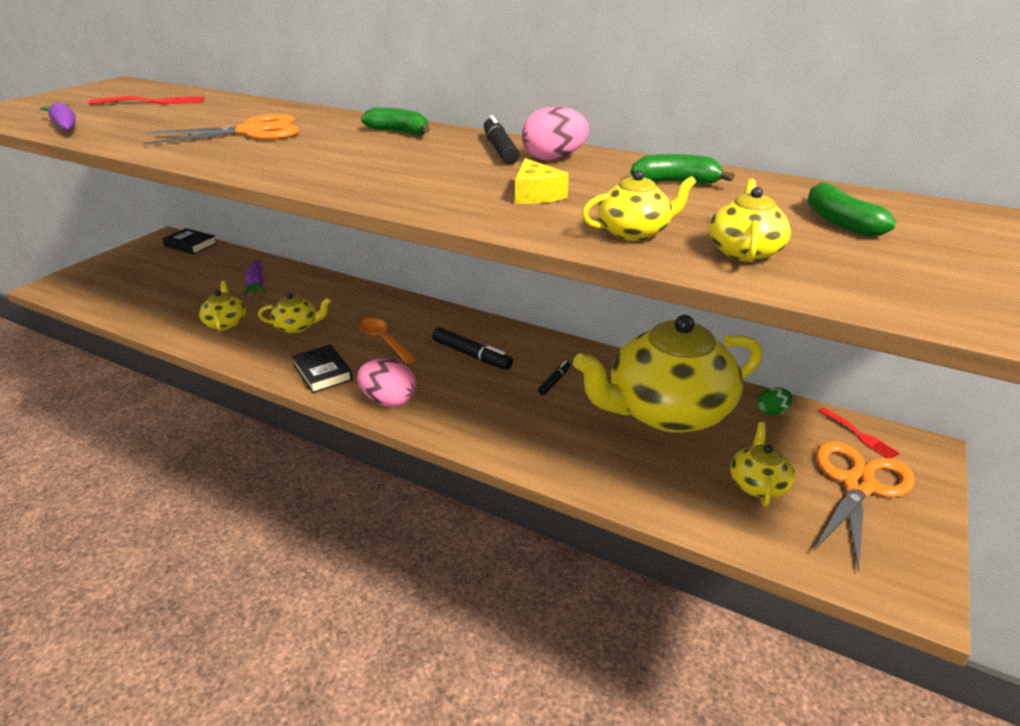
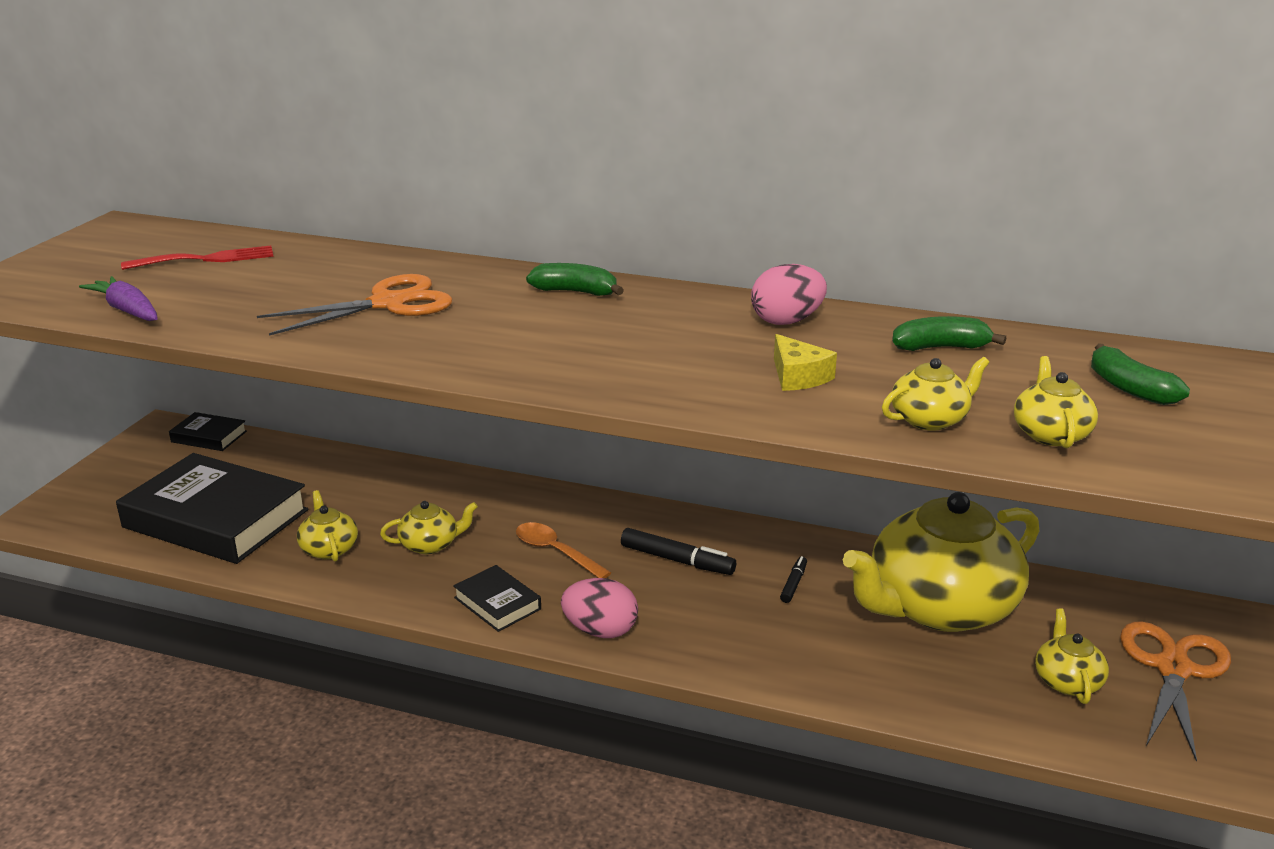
camera: 10 degrees left, 5 degrees down
purple carrot [242,260,266,298] -> none
black marker [484,115,520,164] -> none
green egg [758,388,793,416] -> none
red fork [819,408,900,459] -> none
none -> black book [116,453,308,564]

